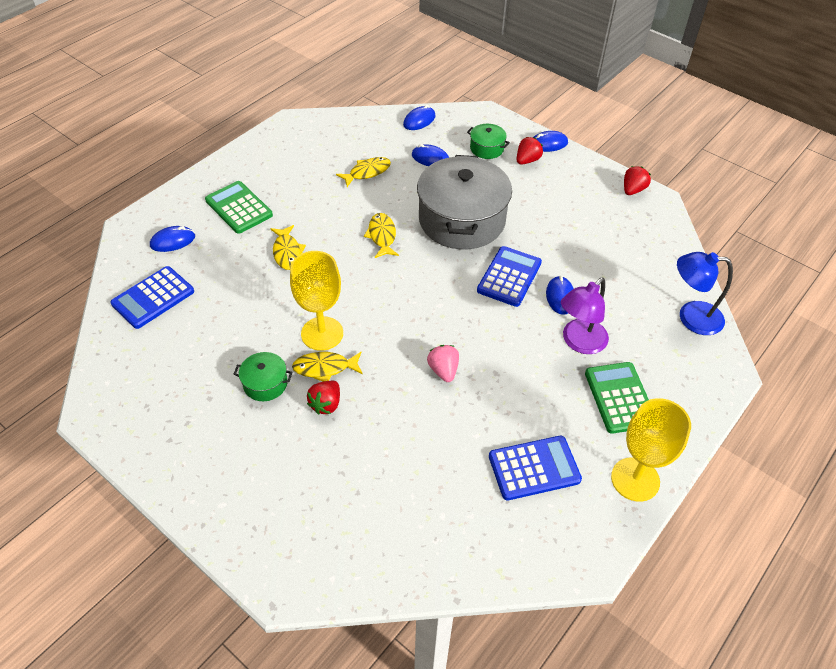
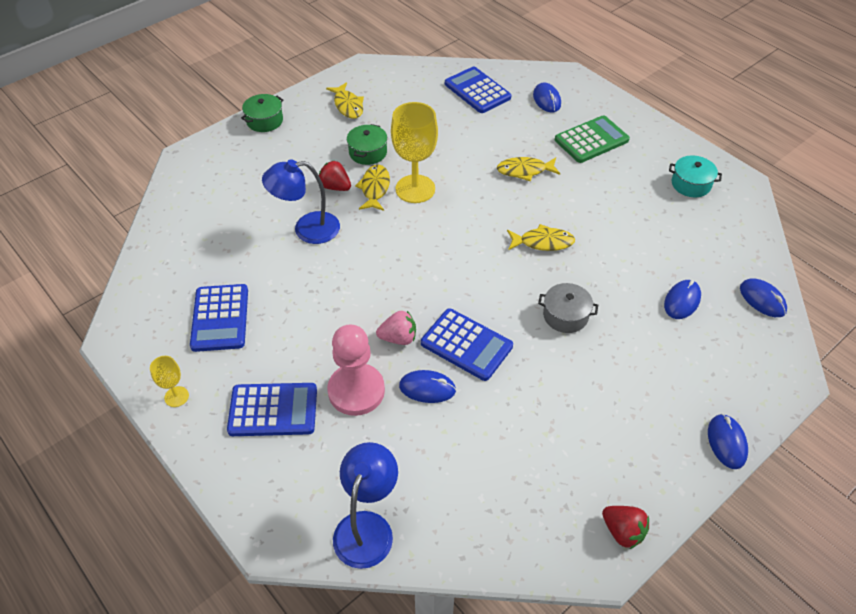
camera: 100 degrees right, 0 degrees up
yellow fish [336,157,391,187] -> yellow fish moved to [326,82,364,119]
grey pot [417,155,512,249] -> grey pot [538,283,598,333], size x0.43
pink strawberry [427,345,459,382] -> pink strawberry moved to [376,311,416,345]
green pot [467,124,510,159] -> green pot moved to [241,94,283,132]
red strawberry [517,137,543,165] -> none
purple lamp [561,278,609,354] -> pink pawn [327,325,385,416]
green calculator [585,362,649,434] -> blue calculator [227,383,317,436]
yellow goblet [611,398,691,502] -> yellow goblet [150,356,189,407], size x0.49
none -> blue lamp [262,159,340,244]
none -> turquoise pot [669,156,722,197]

